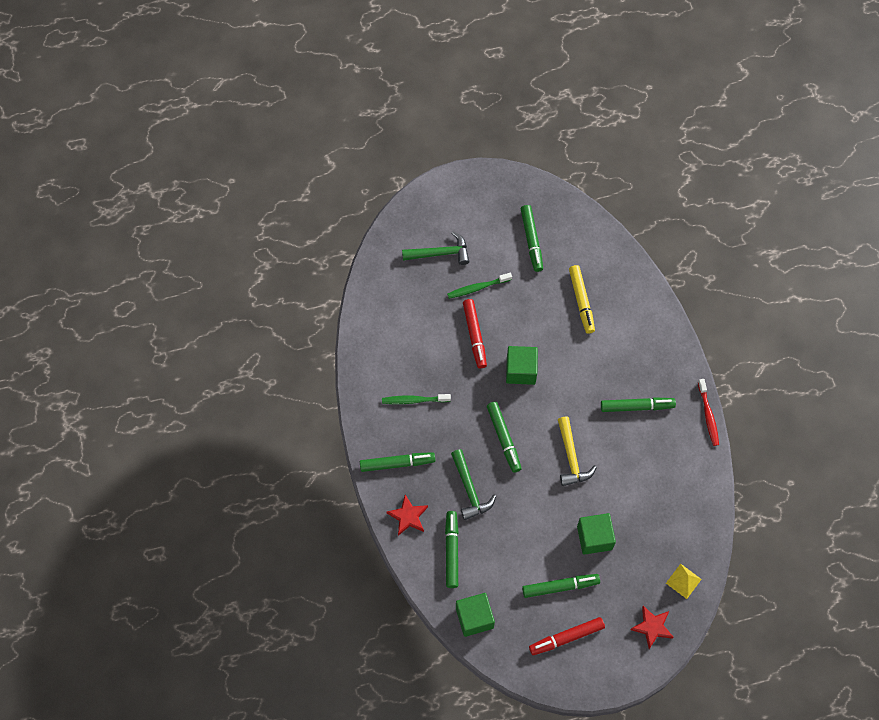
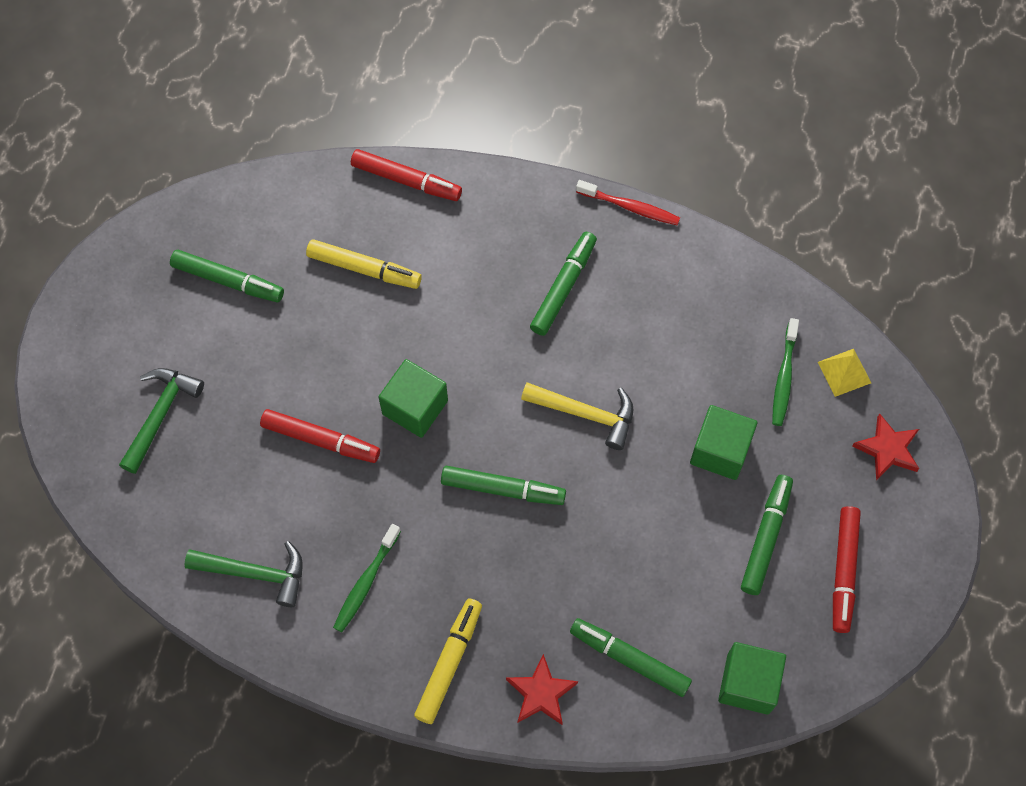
camera: 60 degrees left, 0 degrees up
green marker [360,452,435,472] -> yellow marker [414,599,482,724]
green toothbrush [447,273,512,299] -> green toothbrush moved to [772,318,799,426]
green hammer [451,449,496,520] -> green hammer moved to [185,541,303,607]
none -> red marker [351,149,462,201]

